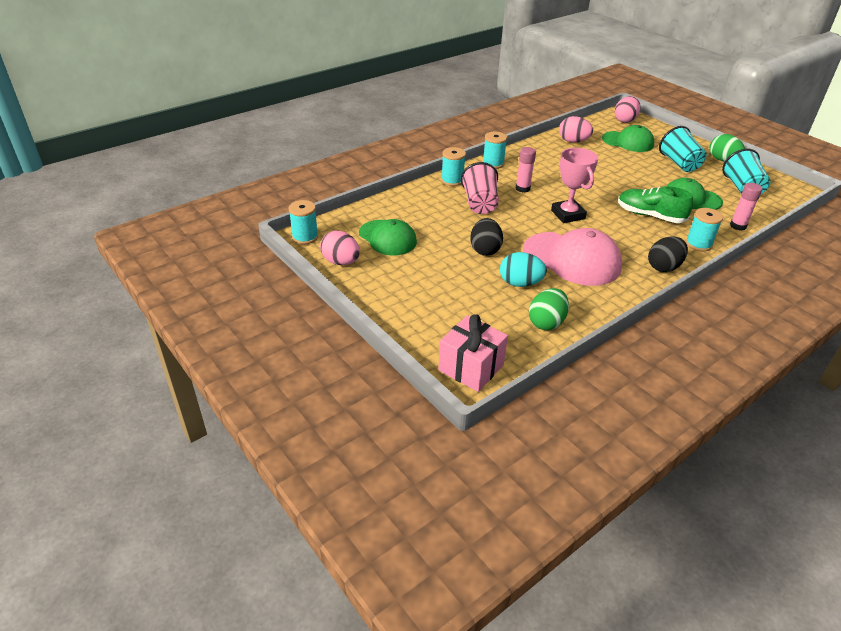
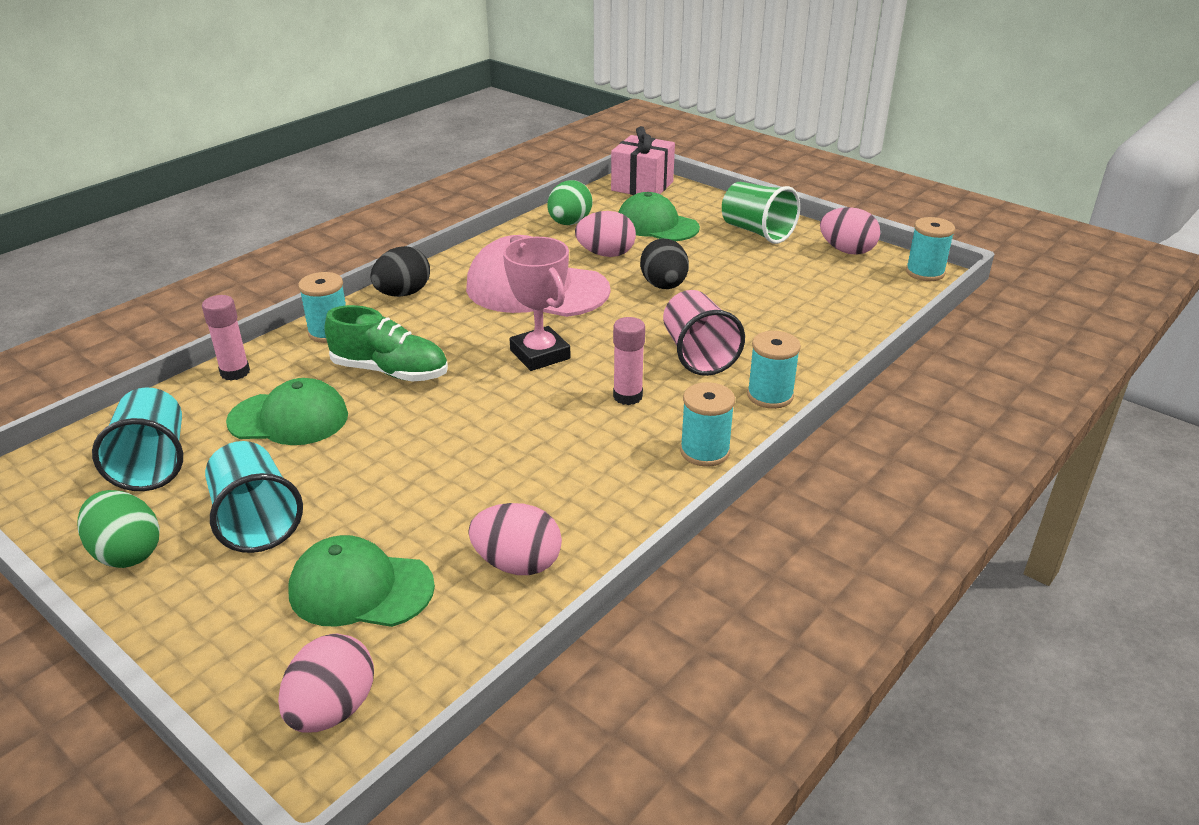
camera: 170 degrees right, 5 degrees down
green cap [359,219,417,256] -> green cap moved to [618,192,700,241]
turquoise egg [500,252,547,287] -> pink egg [575,211,636,257]
none -> green cup [722,182,800,244]

